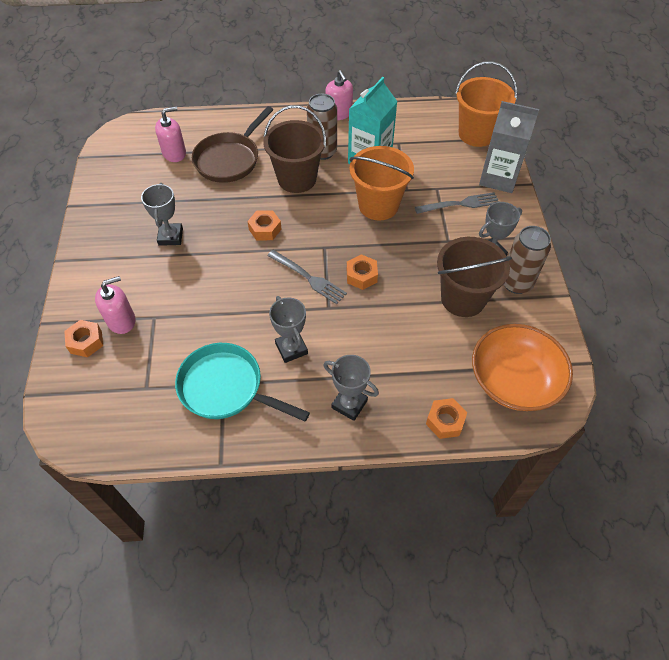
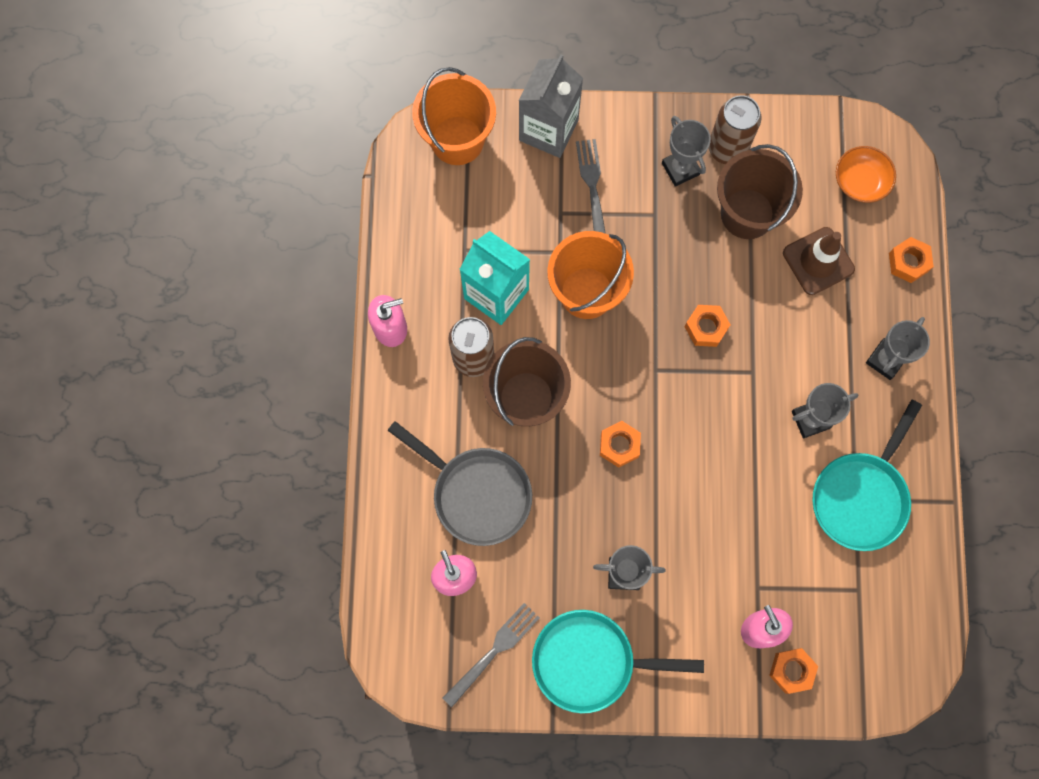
camera: 85 degrees left, 20 degrees up
brown pan [192,106,274,183] -> grey pan [387,421,532,546]
grey fork [267,250,347,304] -> grey fork moved to [443,603,540,707]
orange bowl [472,324,573,411] -> orange bowl [836,146,896,203], size x0.57
none -> turquoise pan [532,610,704,713]
none -> brown traffic cone [783,227,855,295]

